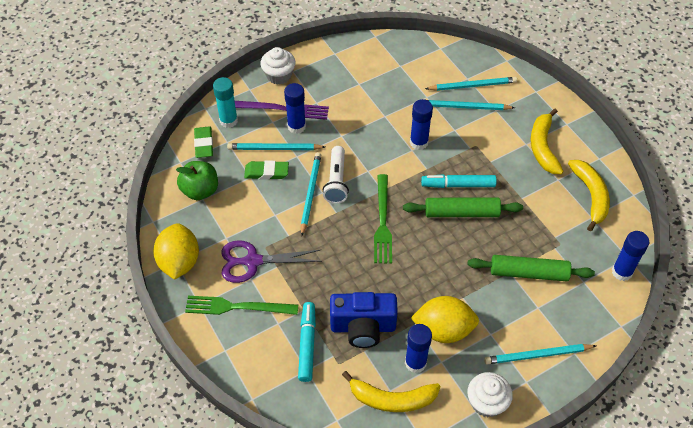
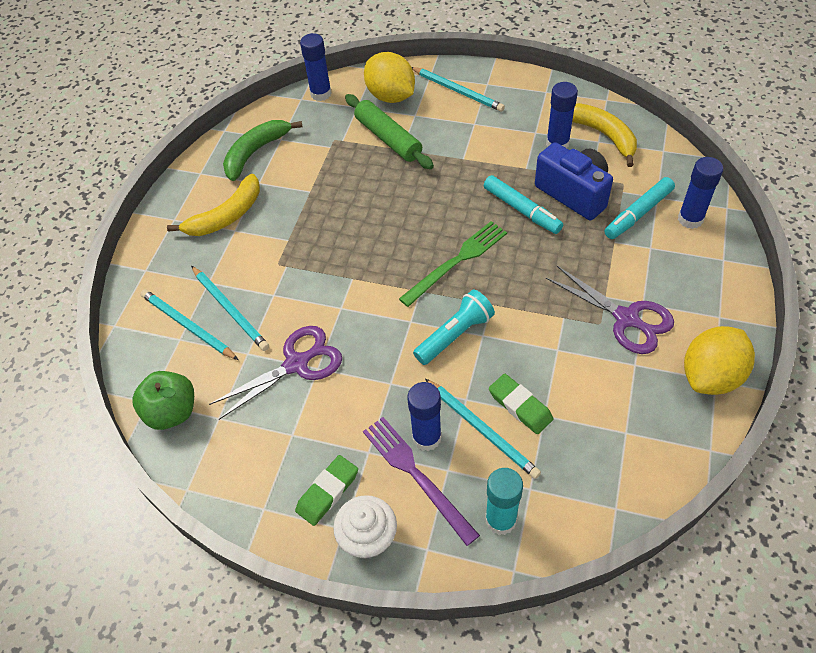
camera: 130 degrees left, 0 degrees up
green apple [176,161,218,200] -> green apple moved to [132,371,194,430]
green fork [185,296,298,315] -> none
green eraser [194,127,213,158] -> green eraser moved to [295,455,358,526]
turquoise pencil [301,152,321,236] -> none
white flashlight [323,146,349,204] -> turquoise flashlight [413,290,495,365]
green rolling pin [403,198,523,217] -> none
blue glue stick [410,99,433,150] -> blue glue stick moved to [678,157,723,229]
yellow lemon [411,296,479,343] -> yellow lemon moved to [364,52,415,103]
turquoise marker [421,174,497,188] -> turquoise marker moved to [484,175,563,234]
white cupcake [467,372,513,417] -> none
yellow banana [568,160,610,231] -> green banana [223,120,303,181]
none -> purple scissors [209,326,342,420]

